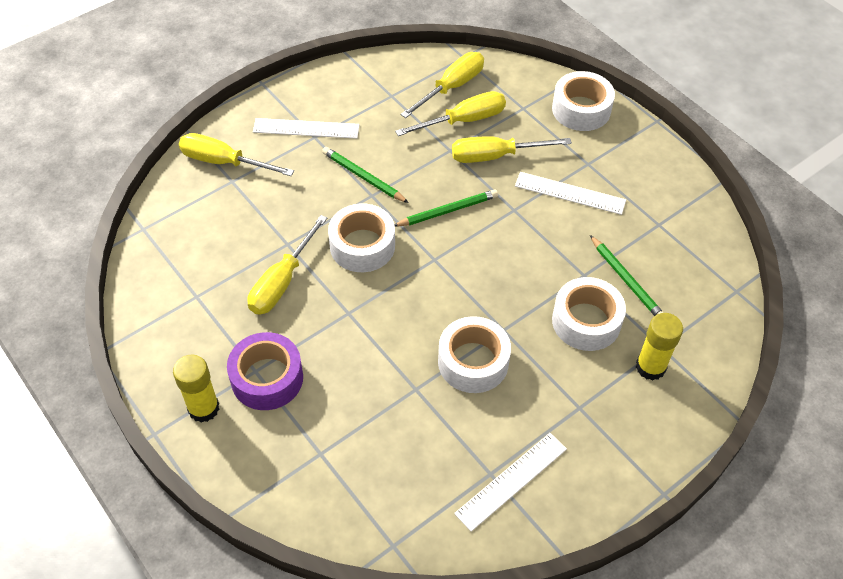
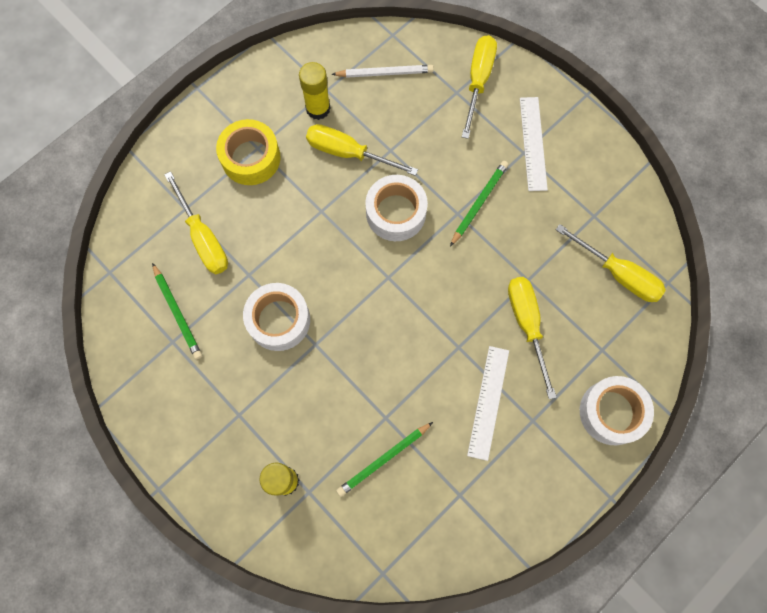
camera: 85 degrees right, 20 degrees up
yellow glue stick [173,355,219,423] -> yellow glue stick moved to [299,62,330,120]
purple tape [227,332,303,410] -> yellow tape [216,119,281,185]
yellow screwdriver [395,91,506,136] -> yellow screwdriver moved to [164,171,228,274]
green pencil [395,189,498,227] -> green pencil moved to [152,263,202,359]
white ruler [454,433,567,532] -> none
white tape [552,277,626,351] -> none
none -> white pencil [331,65,434,78]

